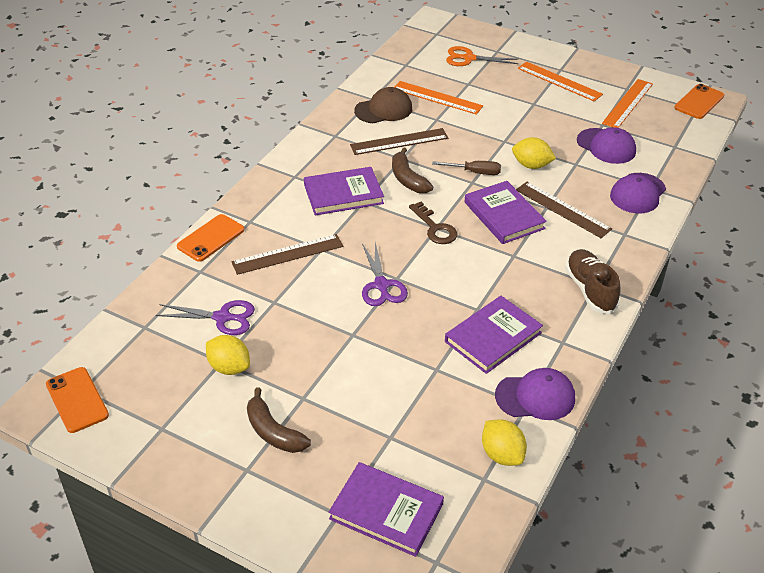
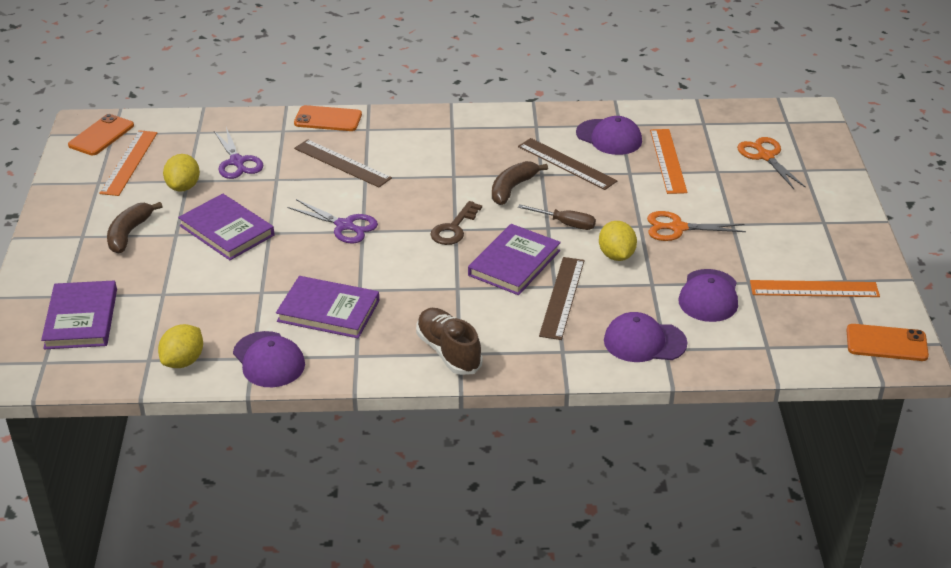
camera: 60 degrees right, 5 degrees down
purple book [304,167,384,215] -> purple book moved to [178,194,274,260]
brown cap [354,87,412,123] -> purple cap [576,116,642,155]
purple scissors [362,242,408,306] -> purple scissors turned 105 degrees counterclockwise [288,199,378,244]
brown screwdriver [432,161,501,175] -> brown screwdriver turned 45 degrees counterclockwise [518,204,596,230]
orange ruler [518,61,603,102] -> orange ruler moved to [99,130,157,196]
brown shoe [565,249,621,314] -> brown shoe turned 75 degrees counterclockwise [416,308,482,375]
none -> orange scissors [647,211,746,241]

